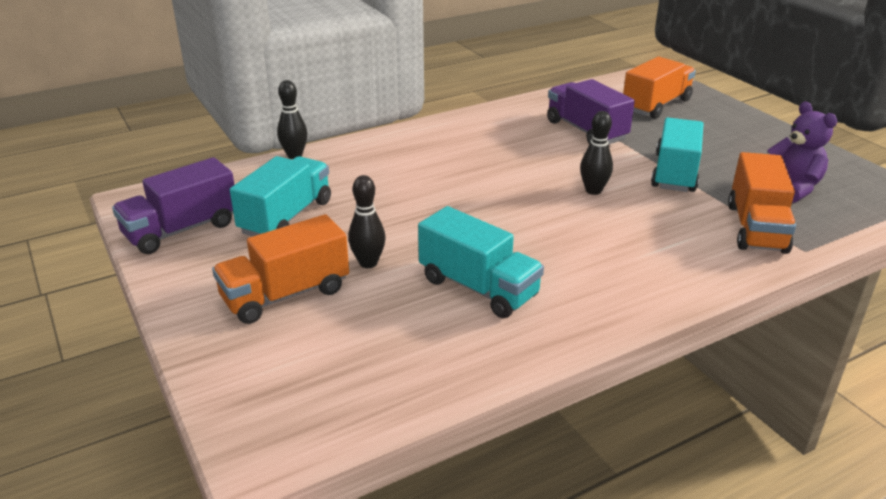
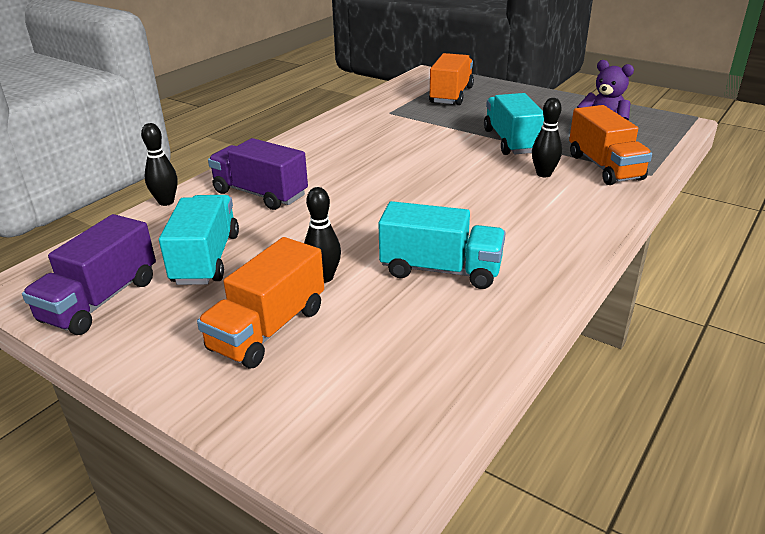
camera: 25 degrees left, 0 degrees up
purple truck [547,79,635,144] -> purple truck moved to [208,138,308,210]
black bowling pin [580,111,613,195] -> black bowling pin moved to [532,98,562,177]

